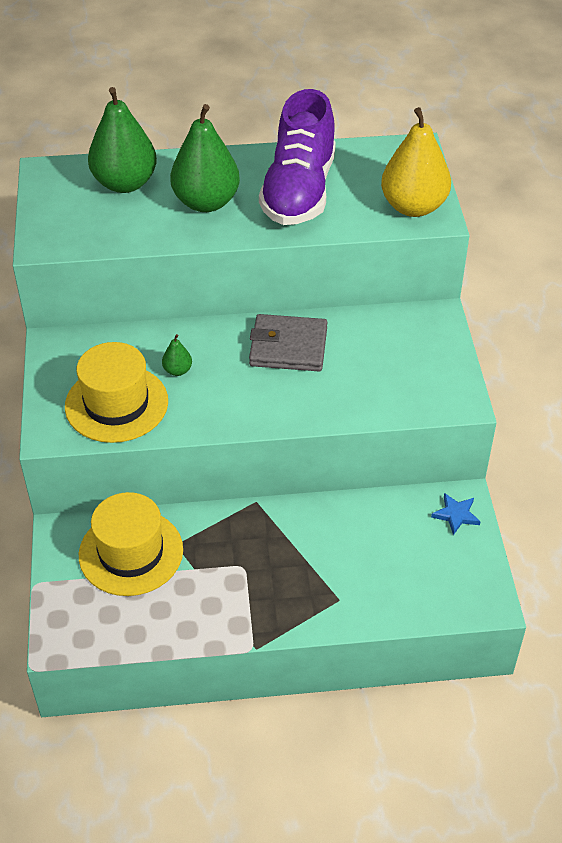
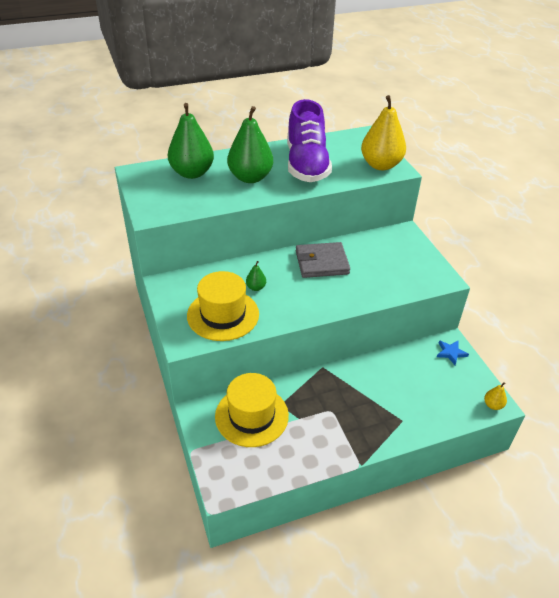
camera: 15 degrees left, 5 degrees down
none -> yellow pear [484,382,507,410]

